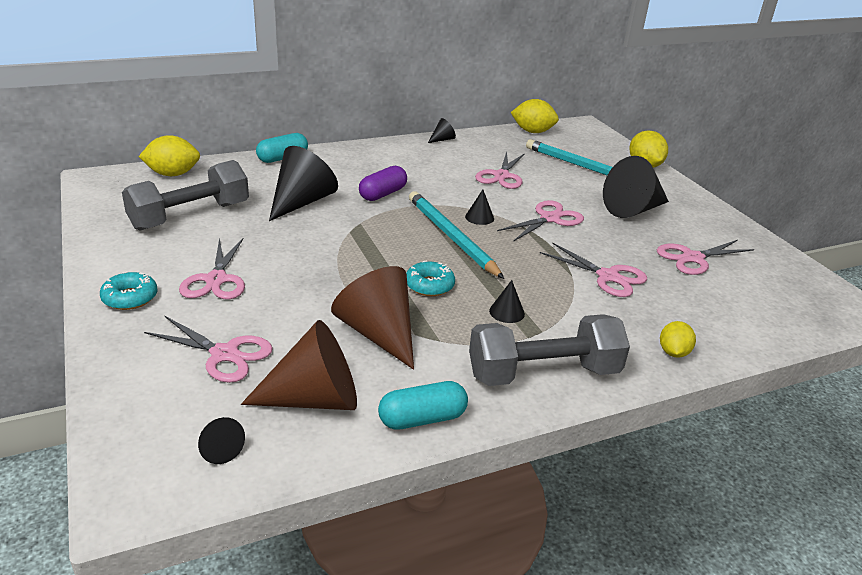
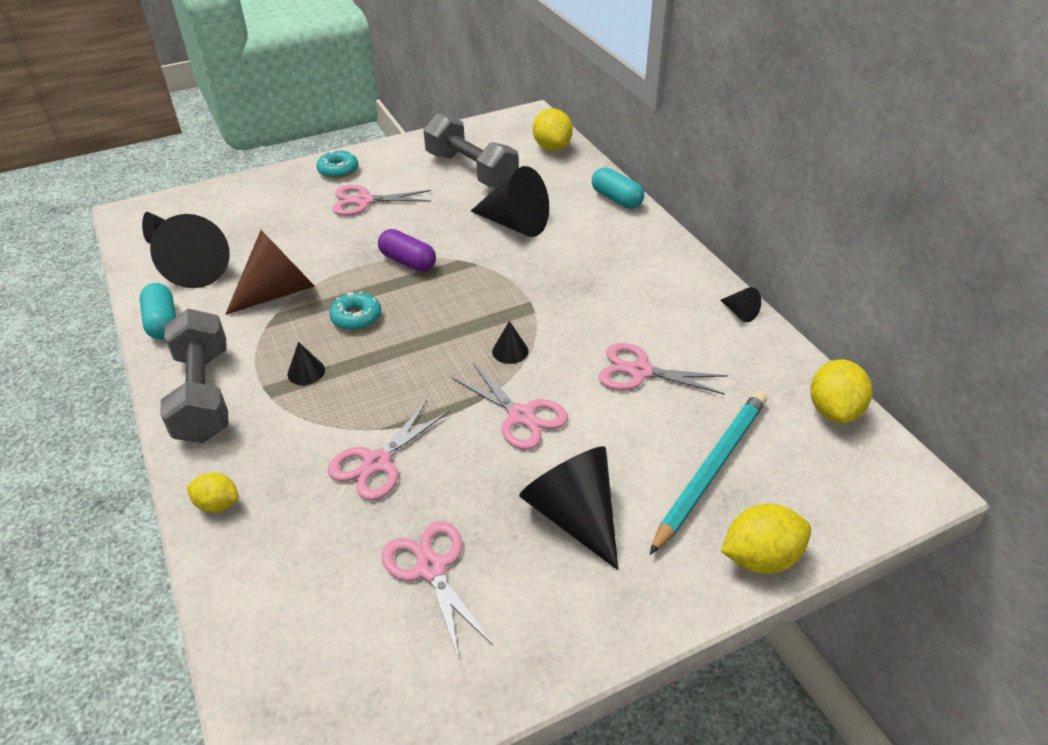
camera: 90 degrees right, 10 degrees up
pink scissors [144,316,273,383] -> none
brown cone [241,320,357,410] -> black cone [150,214,230,288]
purple capsule [359,166,407,201] -> purple capsule moved to [378,229,436,272]
turquoise pencil [409,191,504,279] -> none

